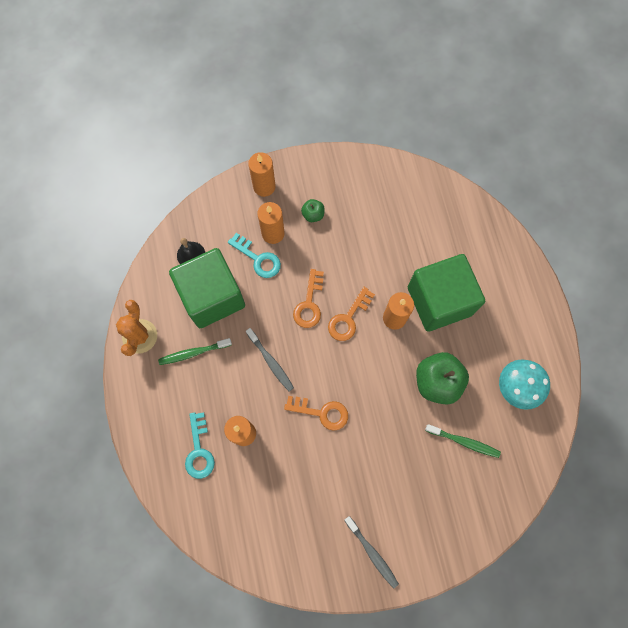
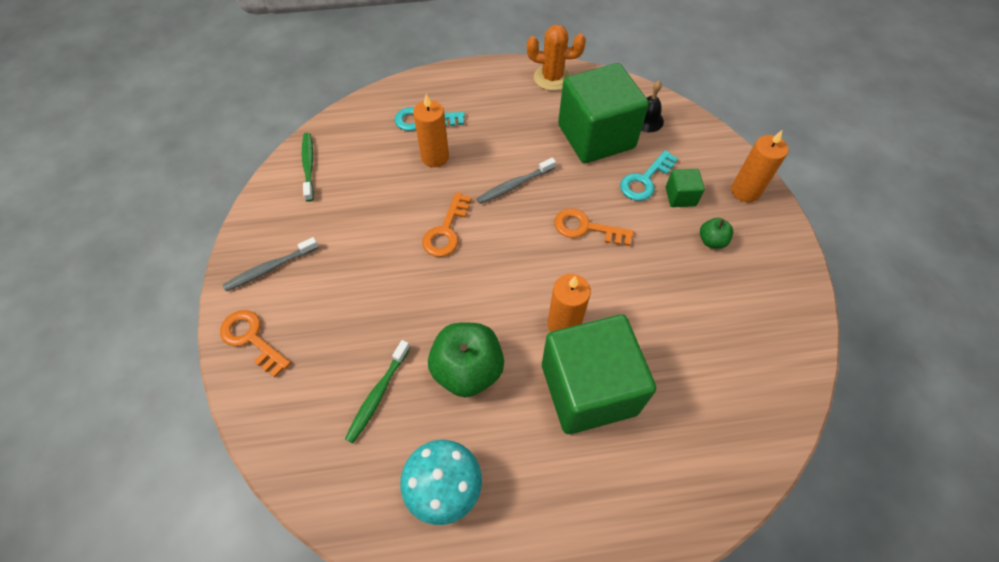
camera: 95 degrees right, 15 degrees down
green toothbrush [158,338,232,365] -> green toothbrush moved to [302,133,314,202]
orange candle [257,202,284,244] -> green cube [666,169,705,207]
orange key [328,287,375,341] -> orange key moved to [220,310,291,378]

